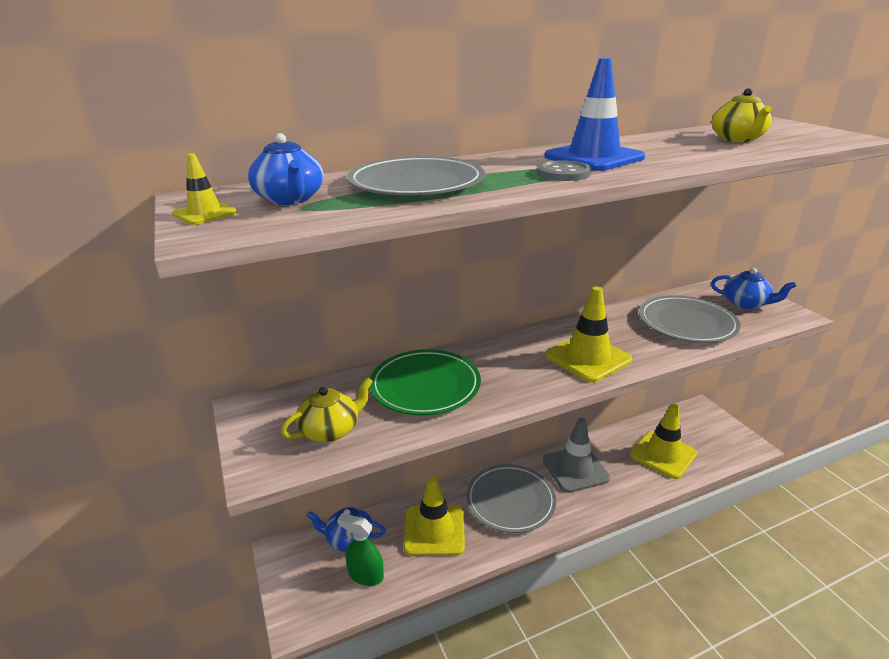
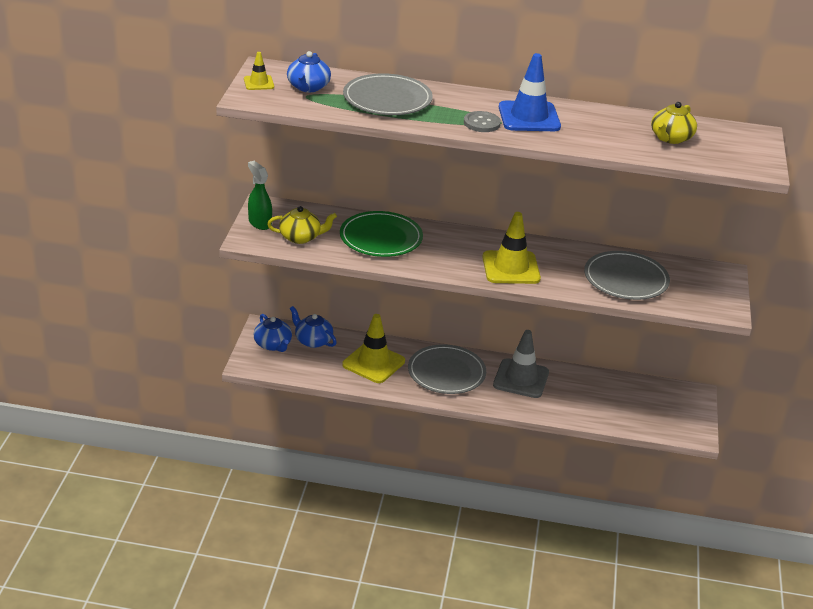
camera: 30 degrees right, 5 degrees up
green spray bottle [337,513,384,586] -> green spray bottle moved to [248,161,272,230]
yellow traffic cone [630,404,697,479] -> none
blue teapot [711,268,796,309] -> blue teapot moved to [254,314,292,352]

